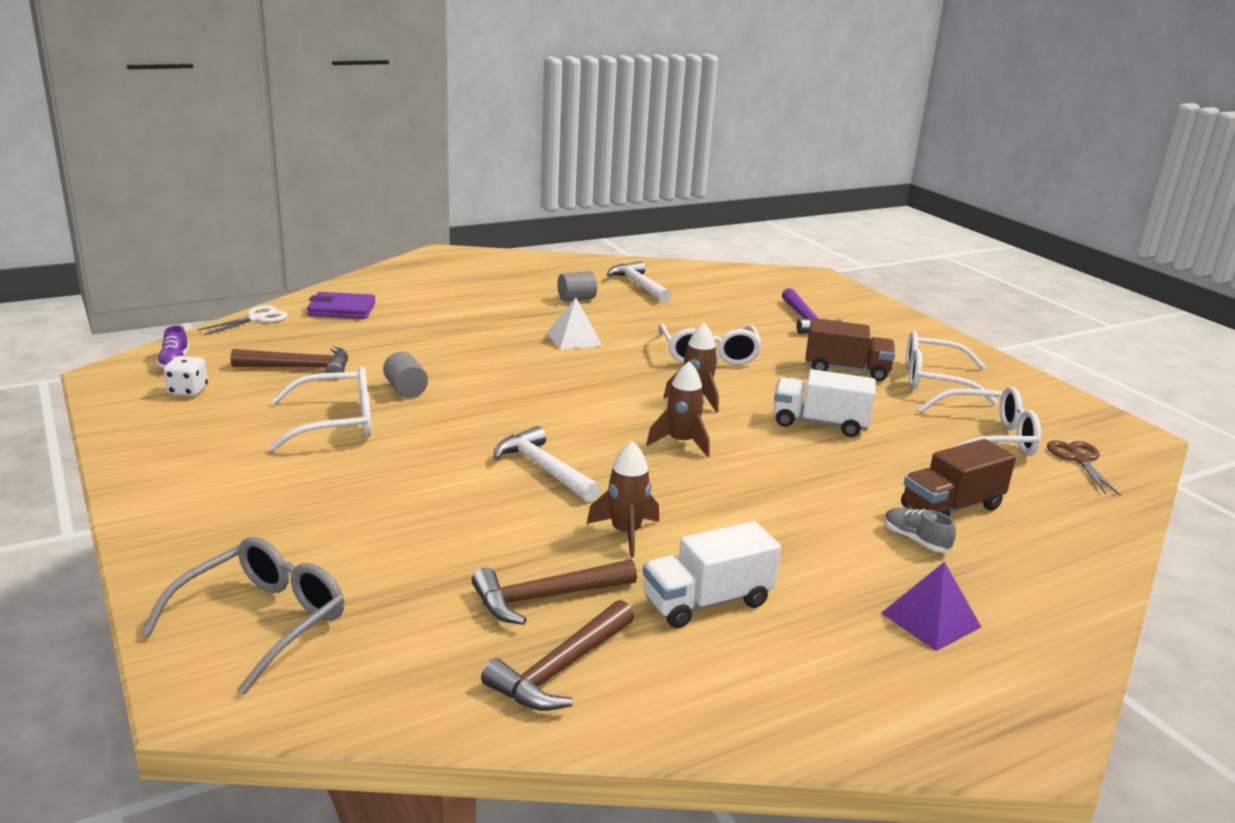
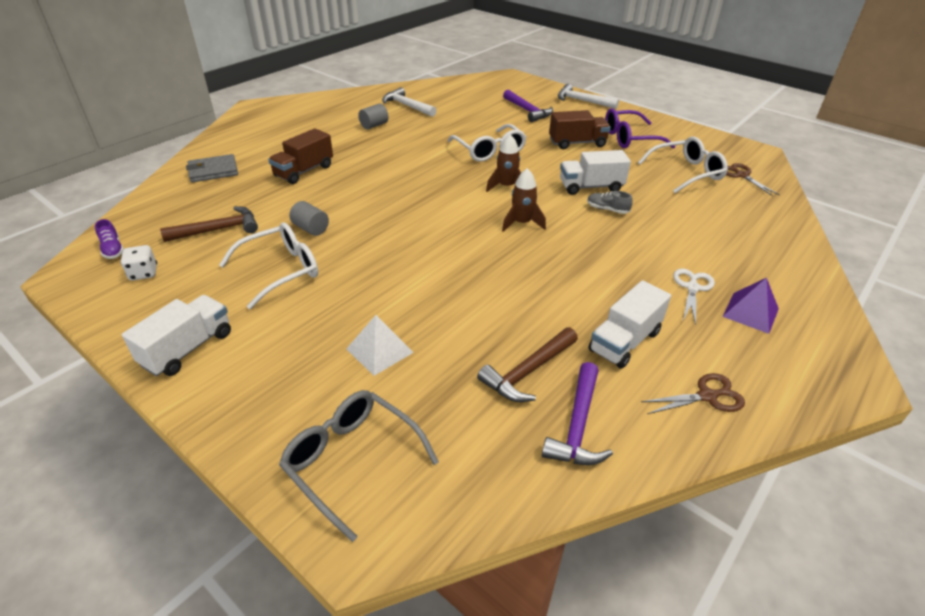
camera: 20 degrees left, 15 degrees up
grey glasses [141,537,344,695] -> grey glasses turned 60 degrees counterclockwise [279,390,439,542]
white scissors [197,305,288,335] -> white scissors moved to [673,269,715,325]
purple wallet [307,292,375,319] -> grey wallet [186,154,238,183]
brown hammer [481,600,634,711] -> purple hammer [542,362,613,465]
white hammer [494,426,601,502] -> white hammer moved to [558,84,619,109]
white pyramid [547,298,603,350] -> white pyramid moved to [346,315,414,376]
brown rocket [587,441,659,557] -> none
grey shoe [884,508,956,552] -> grey shoe moved to [587,191,633,214]
brown truck [901,439,1016,517] -> brown truck moved to [268,128,333,184]
white glasses [906,331,998,405] -> purple glasses [605,108,675,149]
none -> white truck [122,295,231,376]
none -> brown scissors [641,373,745,414]

